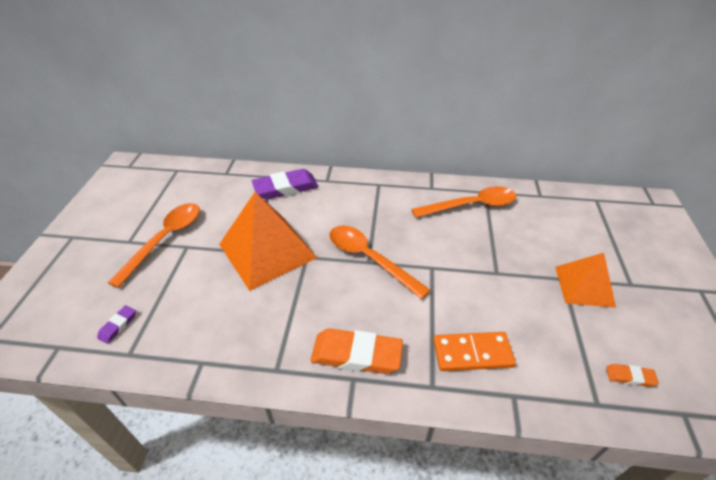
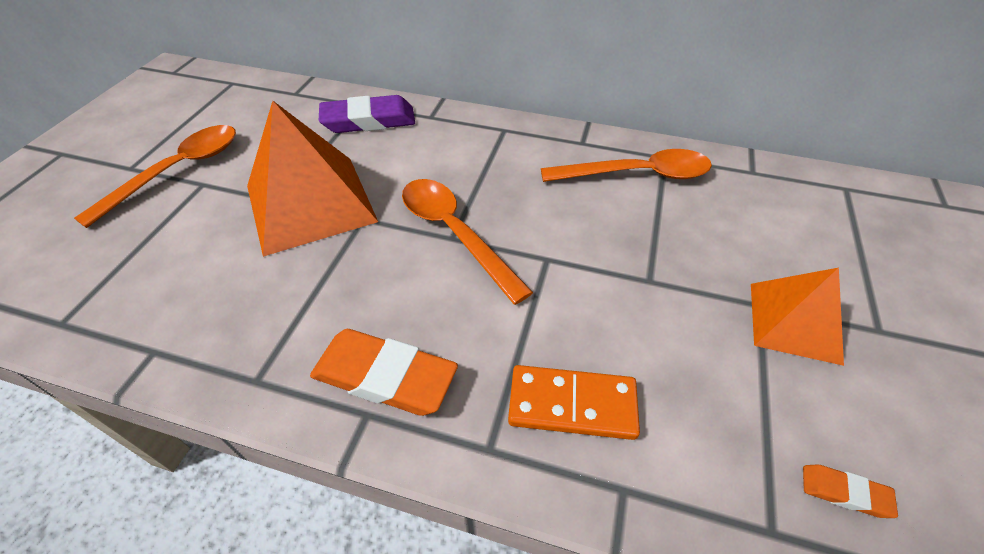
camera: 10 degrees right, 5 degrees up
purple eraser [97,305,136,344] -> none

